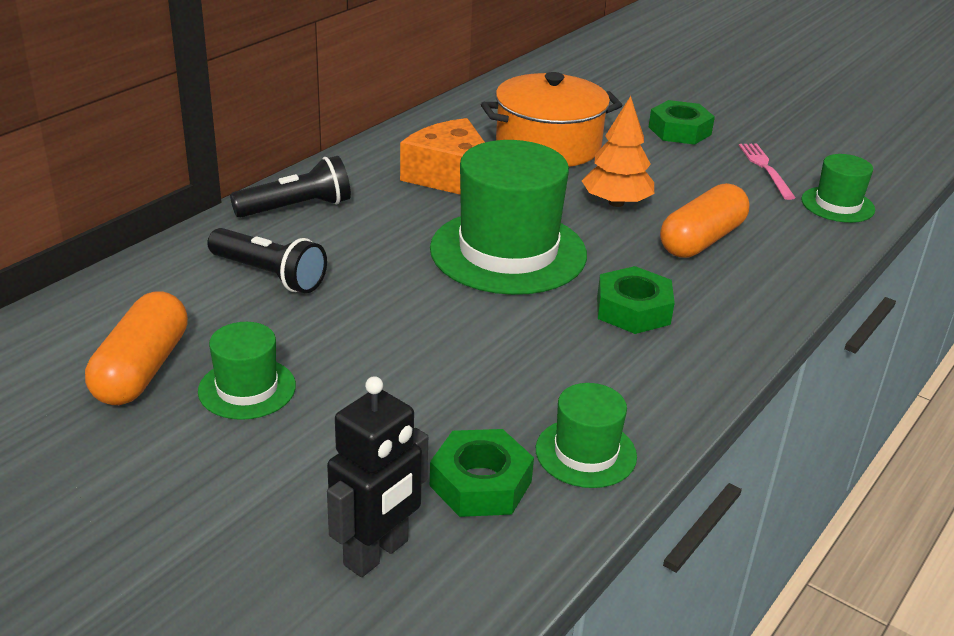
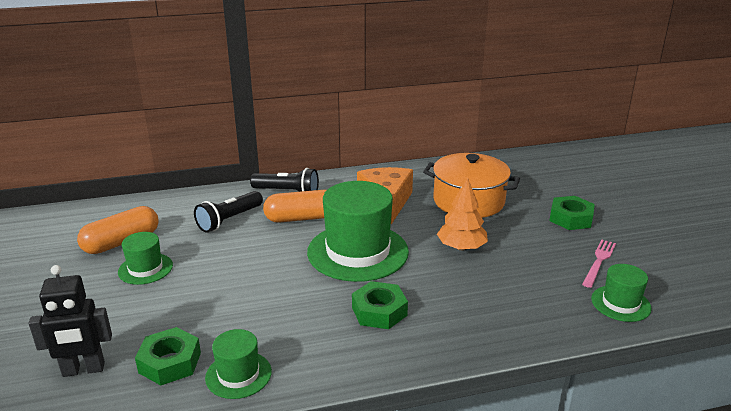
camera: 40 degrees right, 5 degrees down
black flashlight [207,228,327,293] -> black flashlight turned 60 degrees clockwise [194,191,263,233]
orange capsule [660,183,750,258] -> orange capsule moved to [263,190,327,223]

